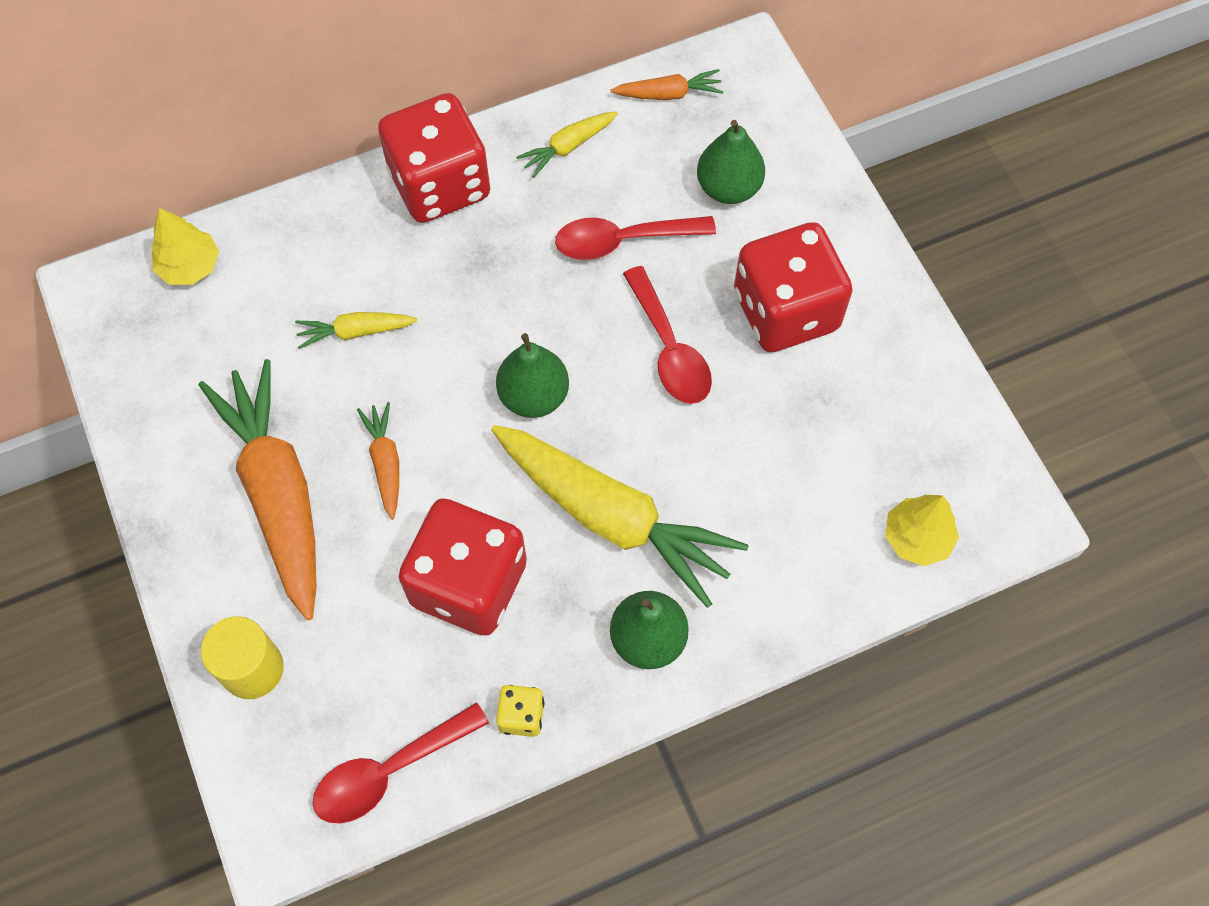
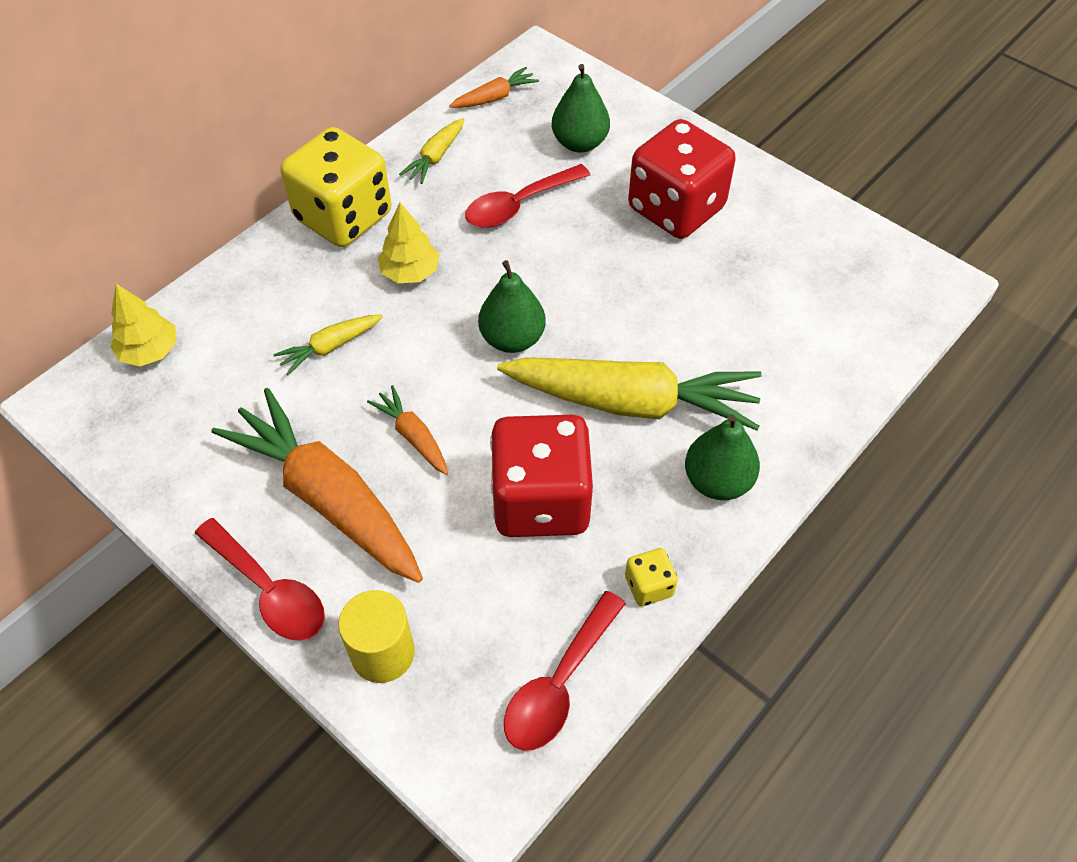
camera: 25 degrees left, 10 degrees down
red dice [378,93,490,223] -> yellow dice [281,127,392,247]
red spoon [623,266,712,404] -> red spoon moved to [195,518,325,641]
yellow tree [885,495,959,566] -> yellow tree moved to [378,202,440,283]

